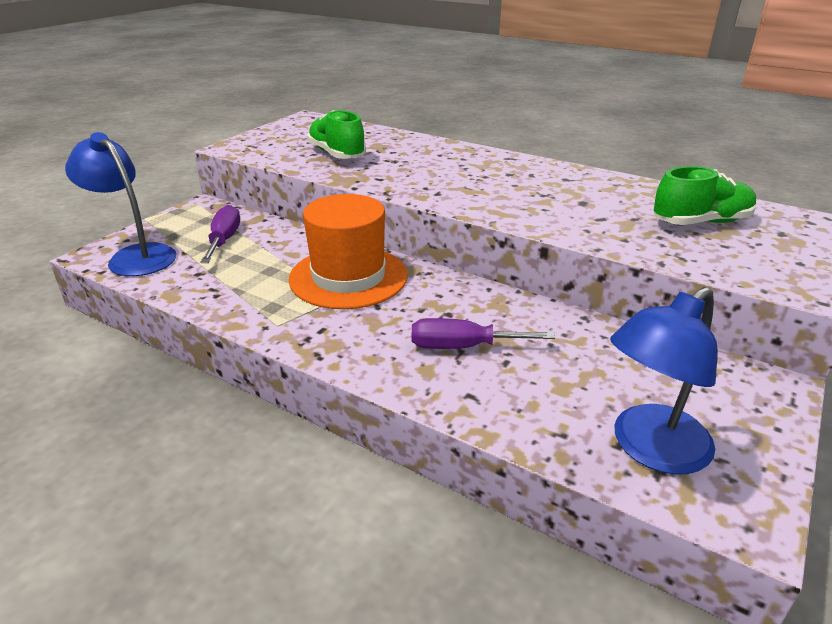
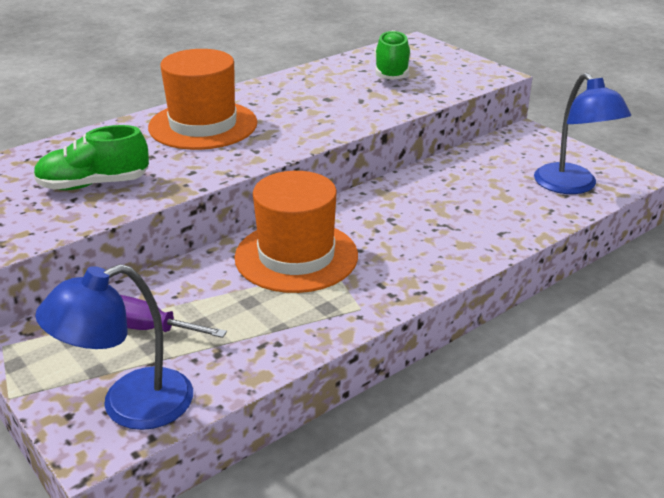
camera: 70 degrees left, 0 degrees up
purple screwdriver [412,318,555,349] -> none
none -> orange hat [148,49,257,150]

